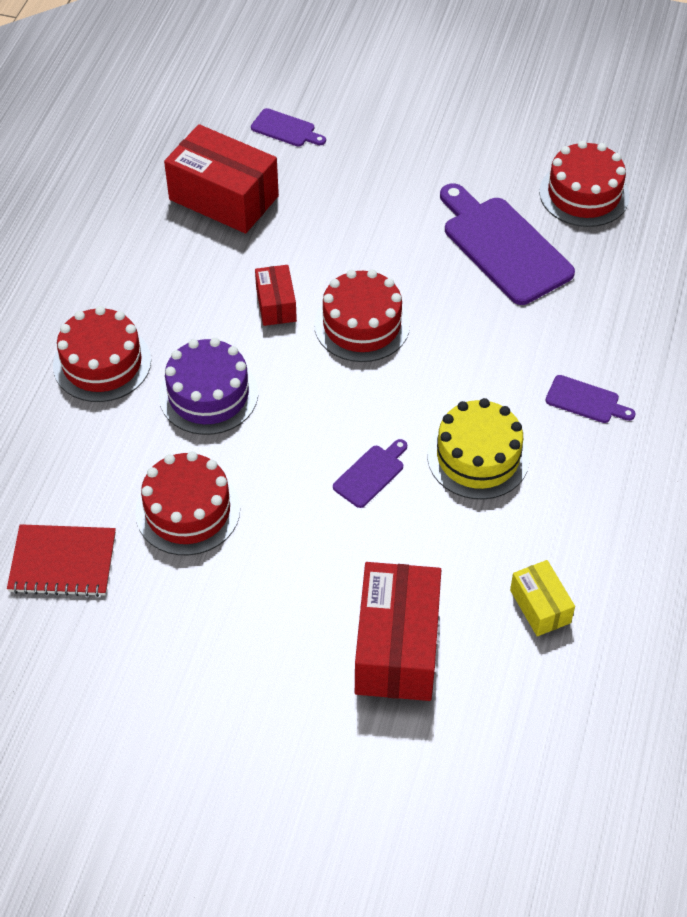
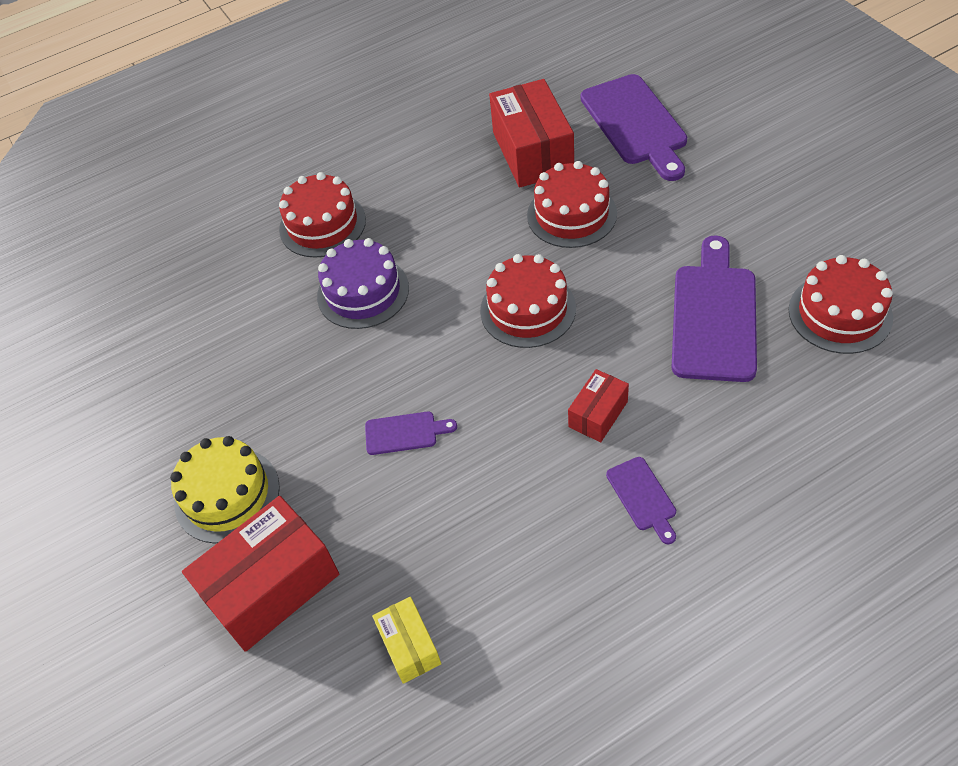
camera: 50 degrees right, 0 degrees up
red notebook [7,524,116,597] -> none
red cake [135,451,240,555] -> red cake moved to [527,161,617,248]
purple cutting board [251,108,326,147] -> purple cutting board [581,74,687,181], size x2.08
red box [255,265,297,326] -> red box moved to [568,369,629,442]
yellow cake [427,398,529,499] -> yellow cake moved to [170,436,280,543]
yellow box [510,560,575,636] -> yellow box turned 45 degrees counterclockwise [372,597,441,684]

